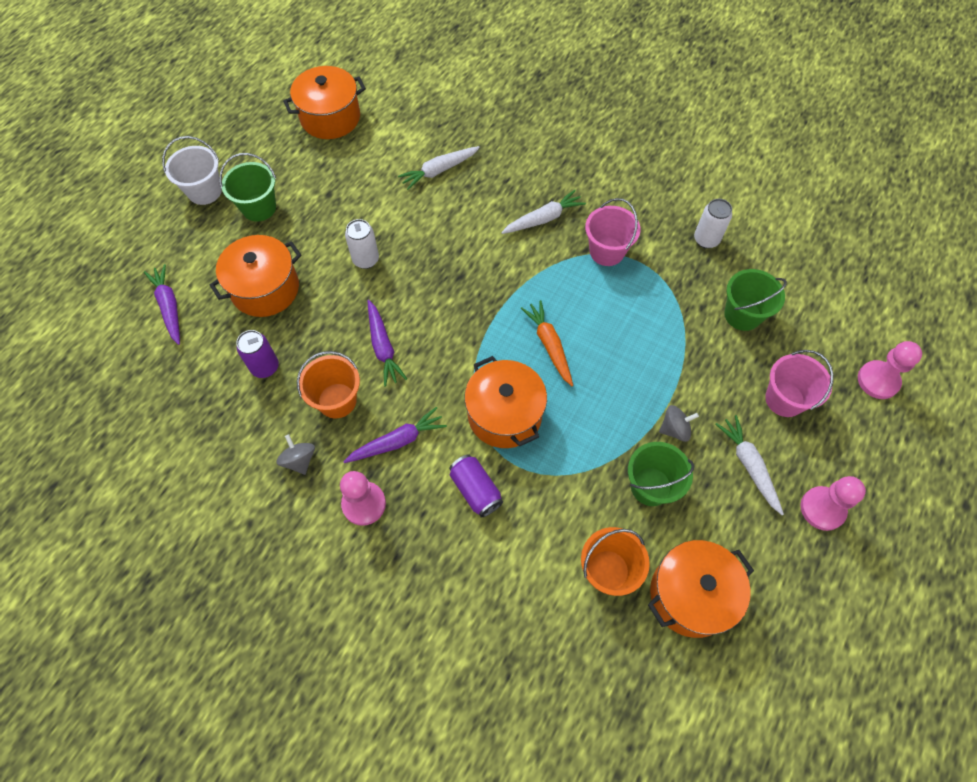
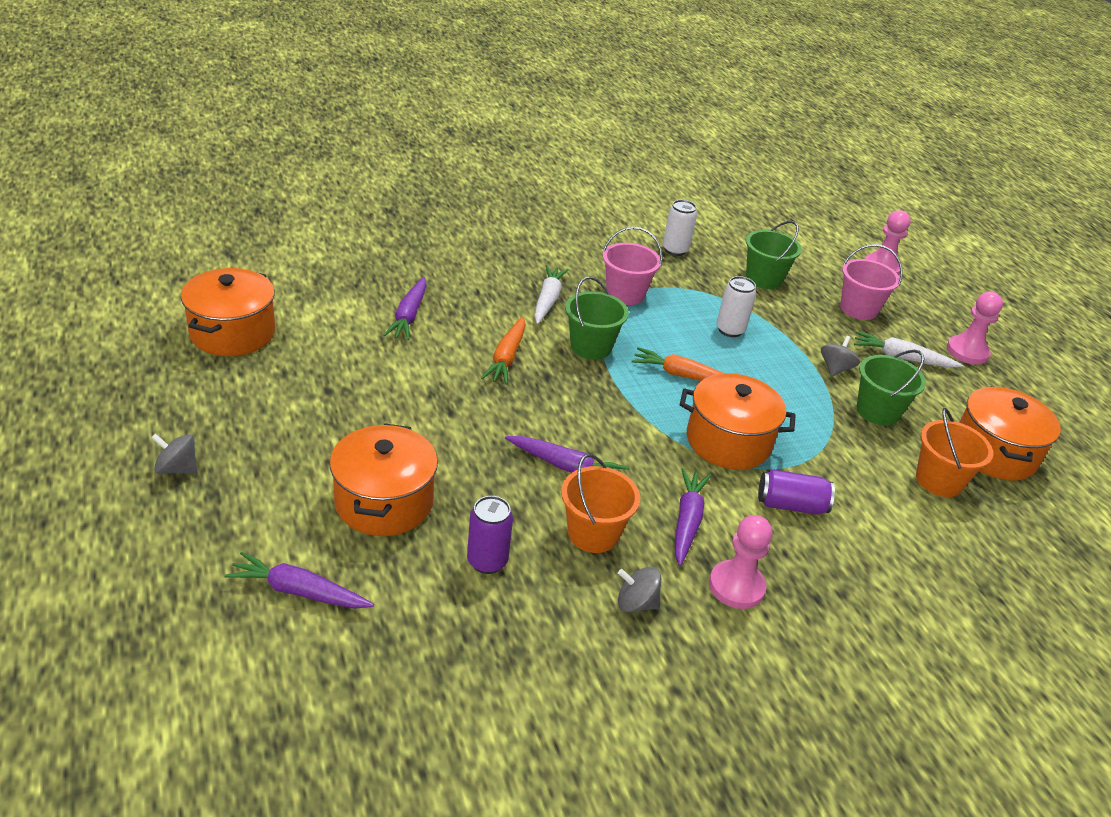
camera: 55 degrees left, 25 degrees down
white bucket [162,136,222,205] -> grey spinning top [151,434,197,474]
green bucket [219,153,276,222] -> green bucket moved to [565,276,629,359]
white can [345,219,379,269] -> white can moved to [716,276,756,337]
white carrot [398,146,480,190] -> purple carrot [384,277,427,340]
none -> orange carrot [481,316,526,385]

